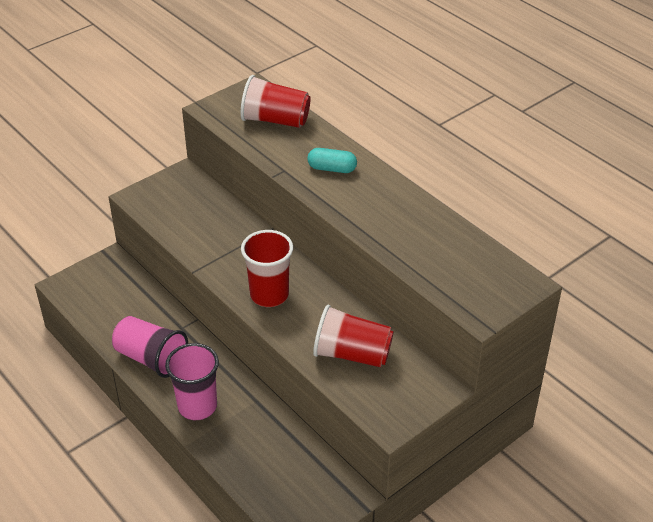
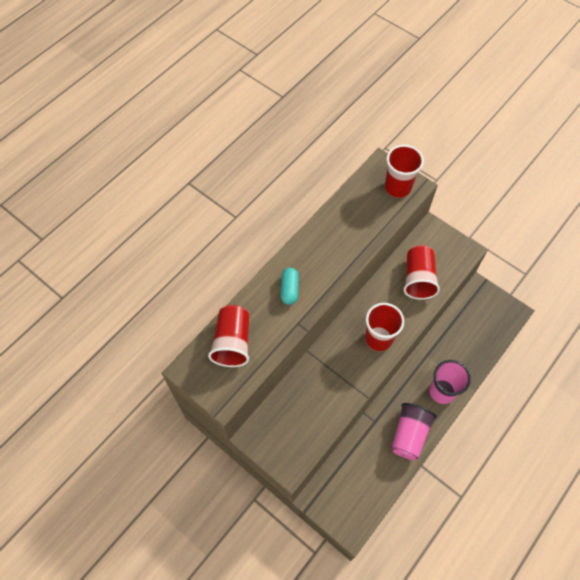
camera: 100 degrees left, 20 degrees up
none -> red cup [385,145,424,198]

